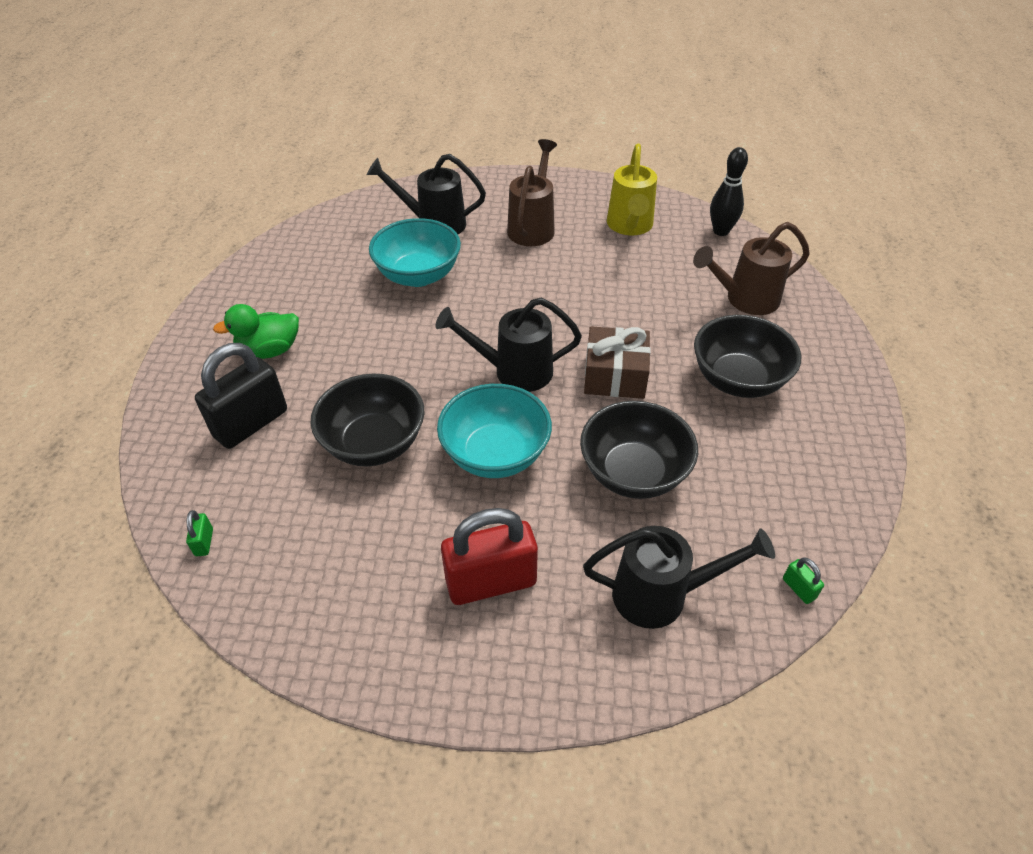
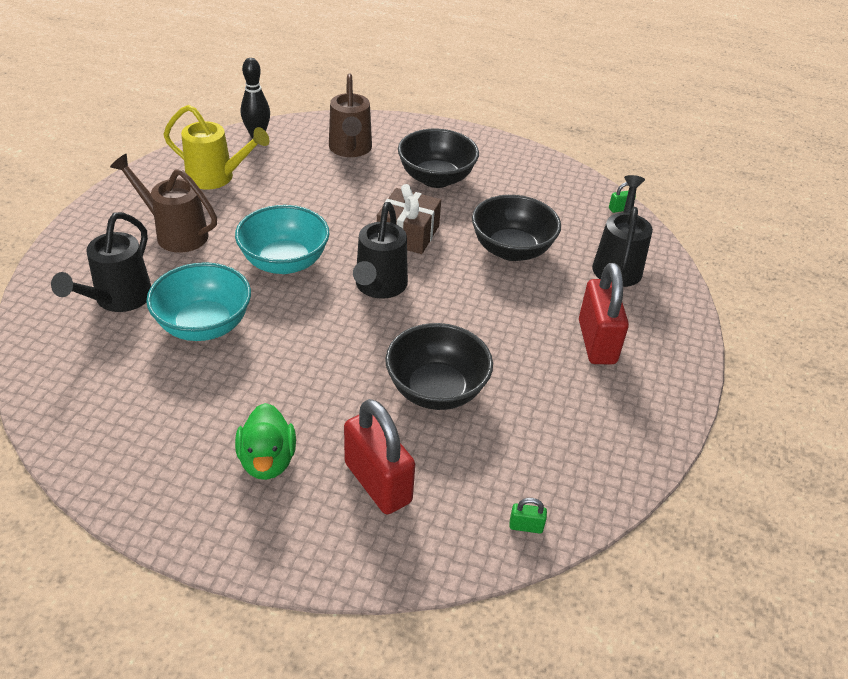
camera: 80 degrees left, 5 degrees down
black padlock [195,343,287,449] -> red padlock [344,399,415,514]
turquoise bowl [437,384,552,478] -> turquoise bowl moved to [235,205,329,274]

